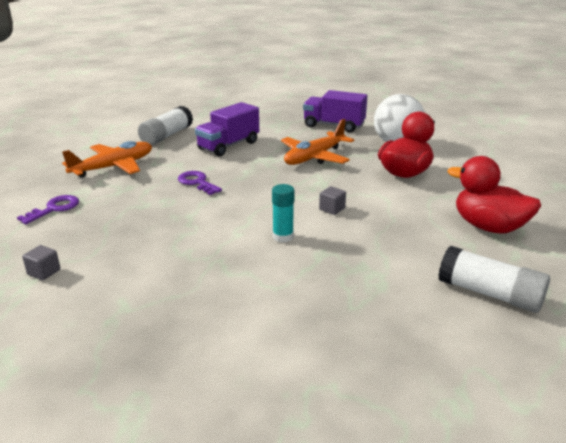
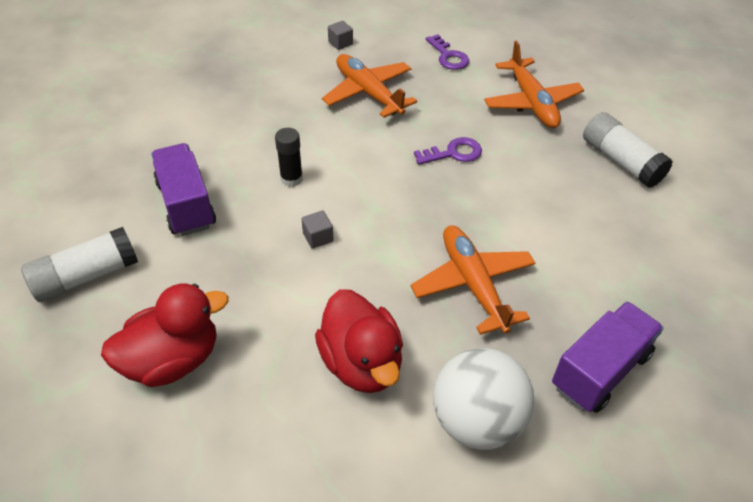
camera: 115 degrees right, 20 degrees up
purple truck [195,102,259,156] -> purple truck moved to [151,143,216,236]
turquoise glue stick [272,184,294,242] -> black glue stick [275,128,303,187]
none -> orange plane [322,54,417,118]

